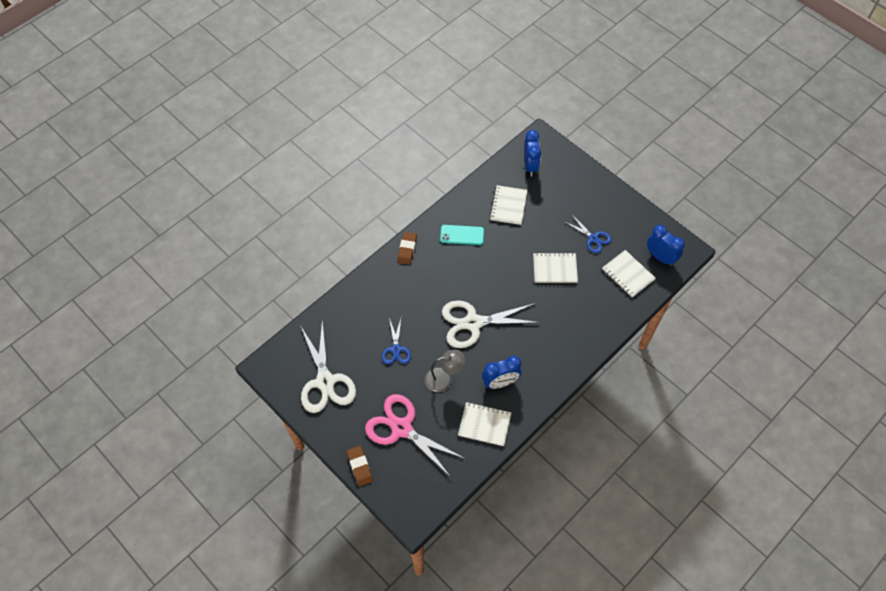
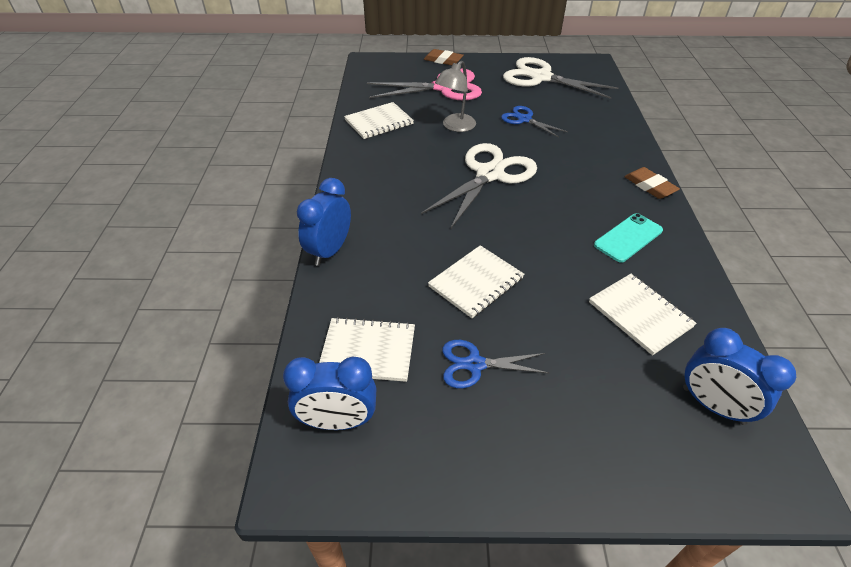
camera: 135 degrees right, 15 degrees down
blue clock [482,356,522,389] -> blue clock moved to [297,178,351,266]

